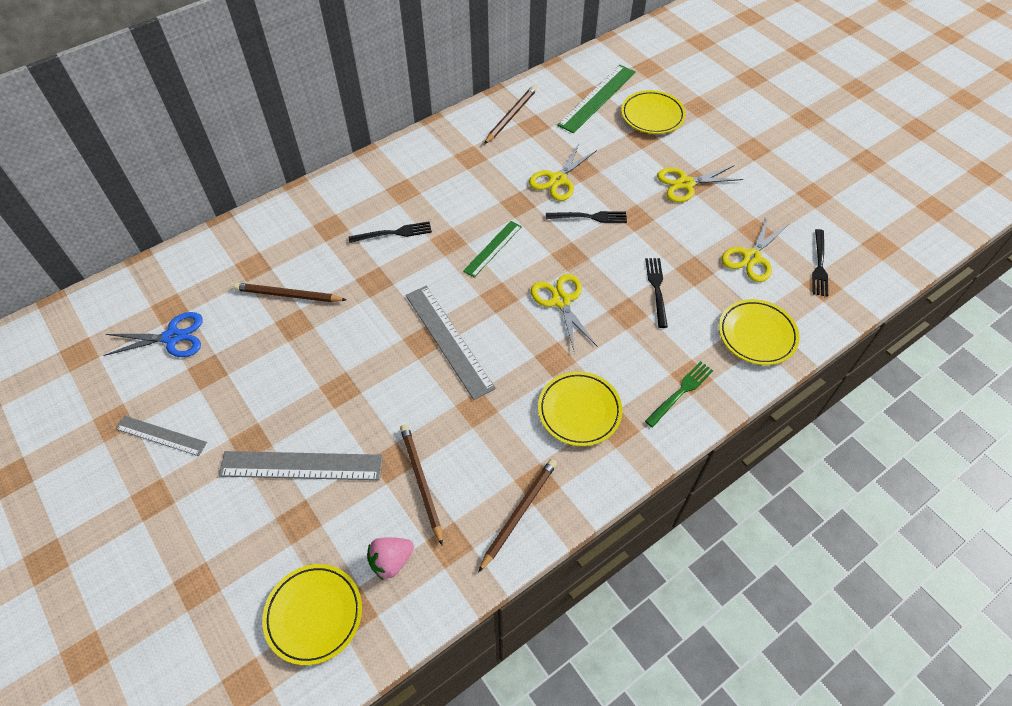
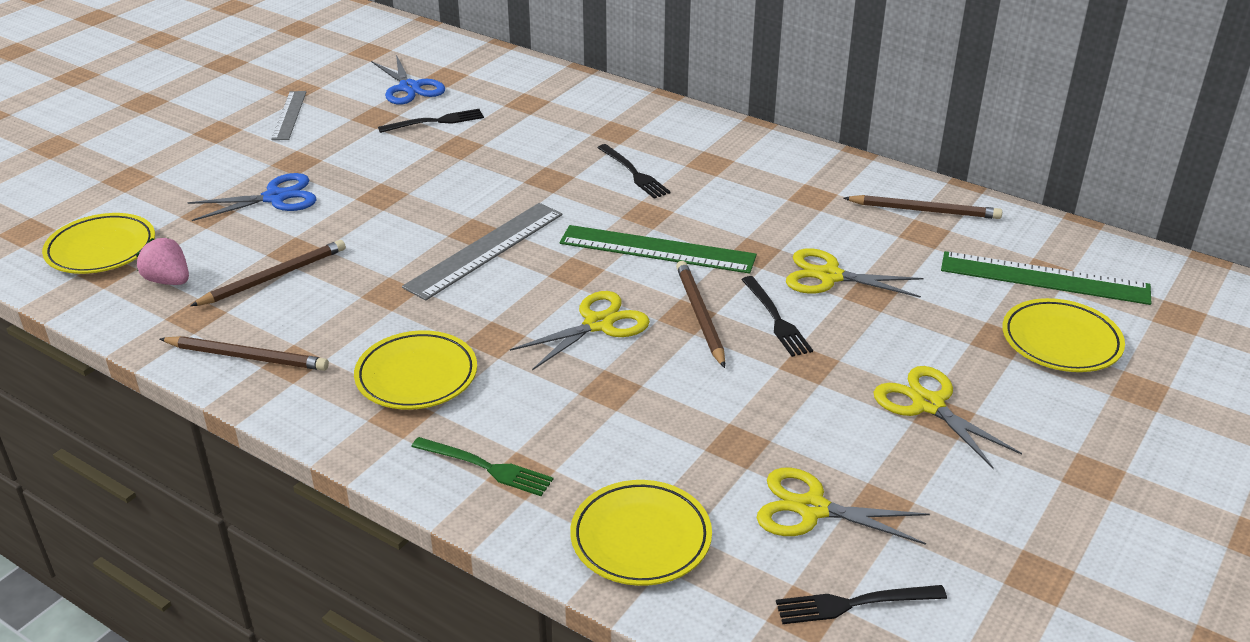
camera: 70 degrees right, 20 degrees down
grey ruler [219,451,383,480] -> blue scissors [187,173,317,221]
brown pencil [233,283,346,302] -> brown pencil moved to [676,261,725,368]
green ruler [463,221,522,278] -> green ruler [560,225,757,274], size x1.64
black fork [645,258,668,328] -> black fork moved to [378,109,484,133]

